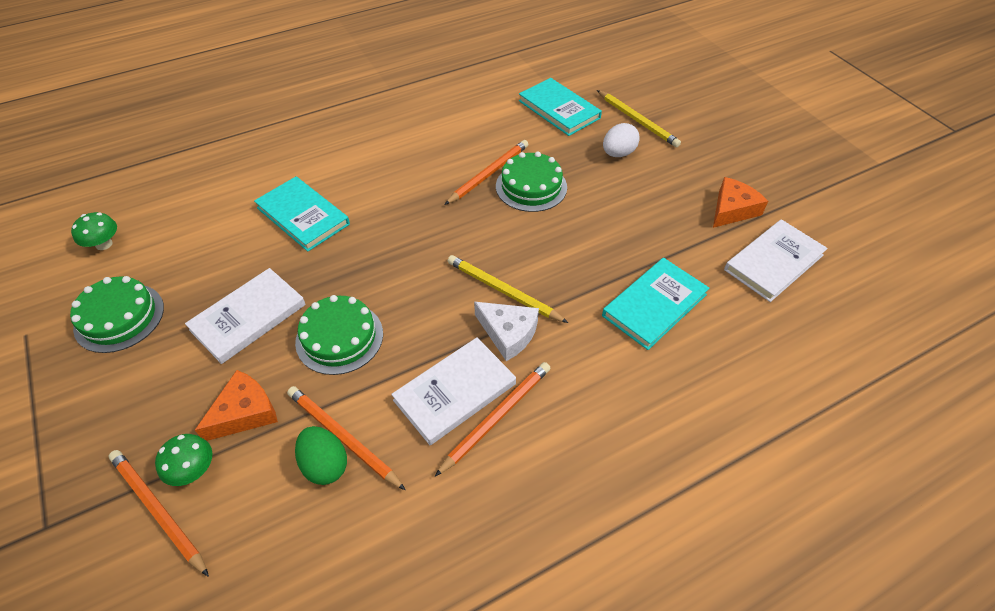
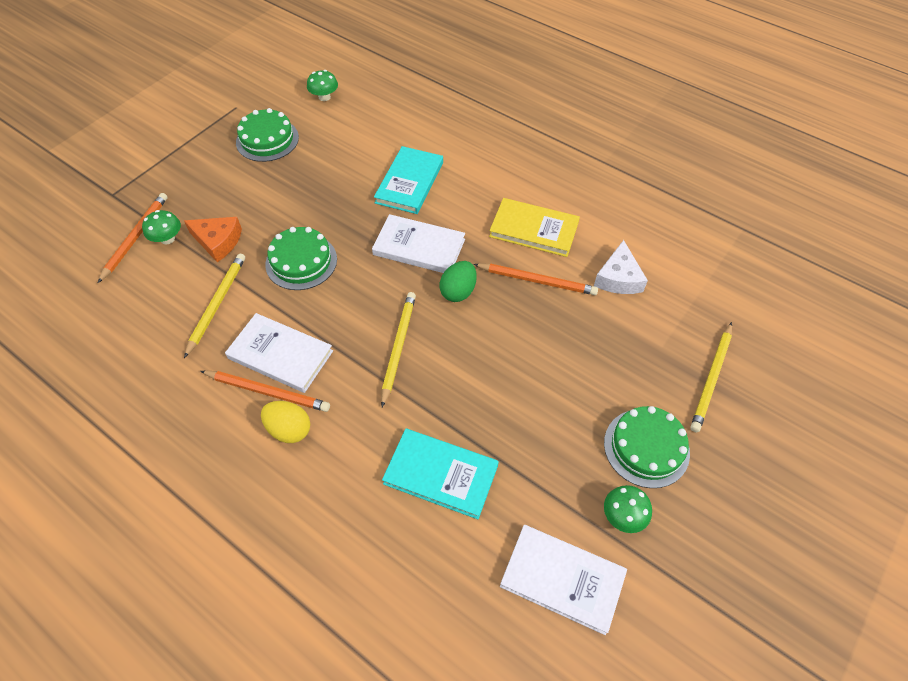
camera: 65 degrees right, 5 degrees up
white book [185,268,306,364] -> white book moved to [372,214,465,273]
orange pencil [287,386,406,490] -> yellow pencil [184,254,245,358]
green egg [295,426,347,485] -> green egg moved to [439,261,477,302]
white cheese [474,302,539,361] -> white cheese moved to [594,240,648,294]
green cake [496,152,567,212] -> green cake moved to [604,406,690,488]
turquoise book [519,78,602,136] -> none
white egg [603,123,640,157] -> none
orange cheese [713,177,768,228] -> green mushroom [604,485,652,533]
none -> yellow egg [261,401,310,443]
none -> yellow book [489,198,580,257]

